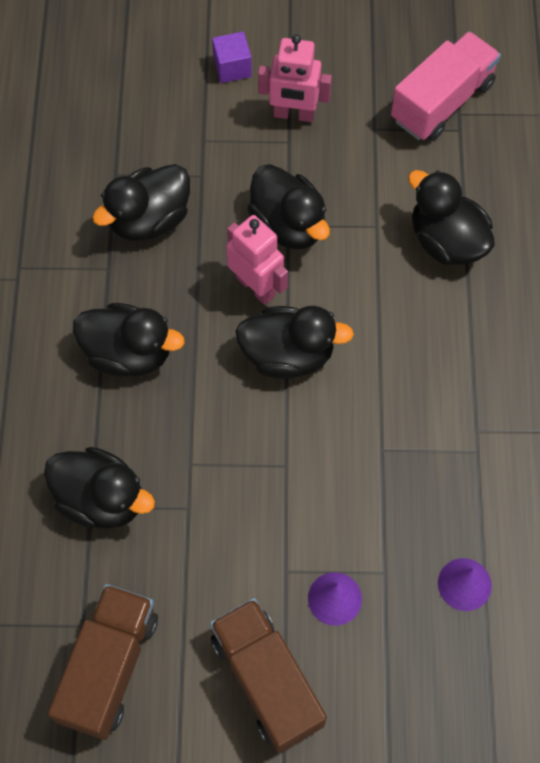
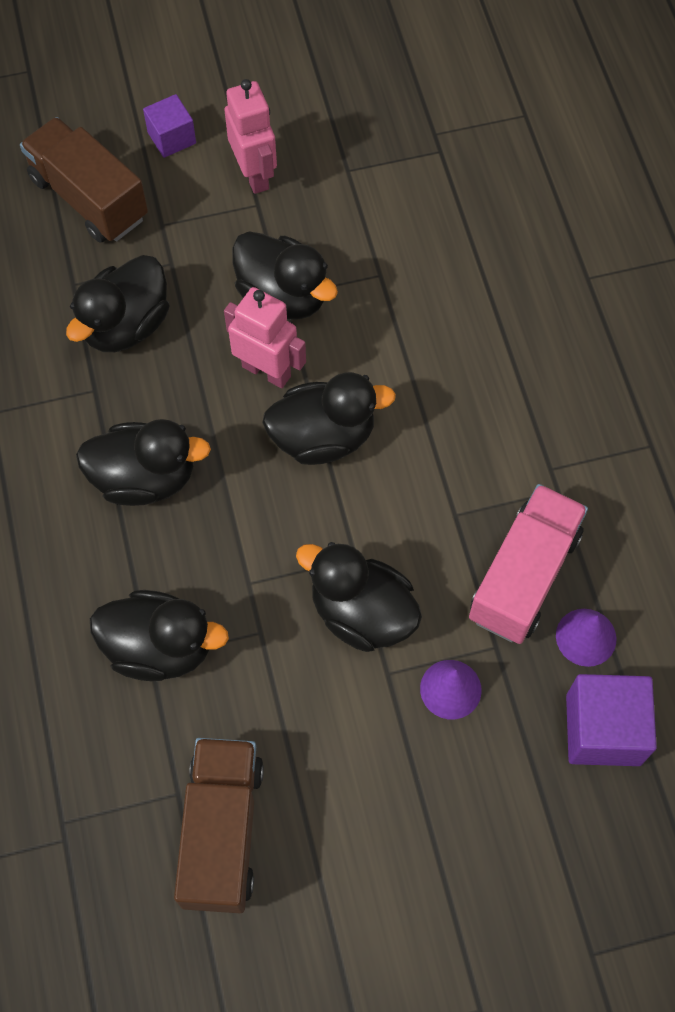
camera: 15 degrees left, 0 degrees up
brown truck [210,598,327,753] -> brown truck moved to [20,117,148,243]
pink robot [258,34,332,122] -> pink robot turned 105 degrees counterclockwise [225,79,277,194]
pink truck [391,31,501,141] -> pink truck moved to [469,484,588,644]
black duck [408,170,495,265] -> black duck moved to [296,542,422,652]
none -> purple cube [566,674,657,766]

